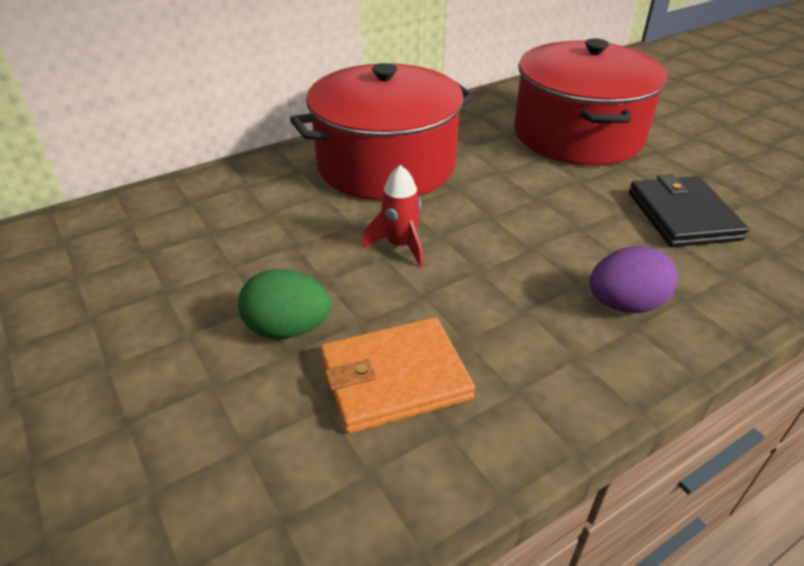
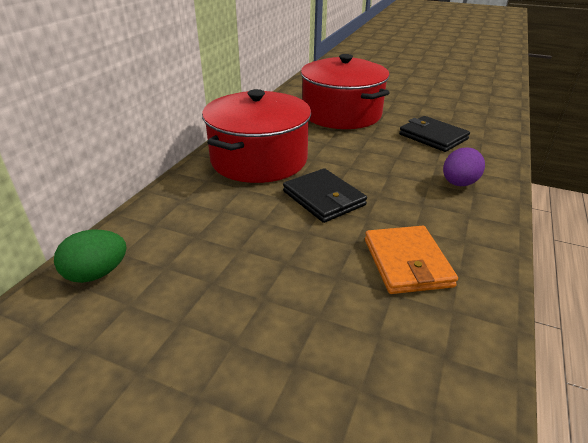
camera: 35 degrees left, 5 degrees down
green egg [238,269,331,339] -> green egg moved to [54,230,127,283]
orange wallet [320,317,475,434] -> orange wallet turned 45 degrees counterclockwise [365,226,458,294]
red rocket [362,165,423,267] -> black wallet [283,168,367,223]

